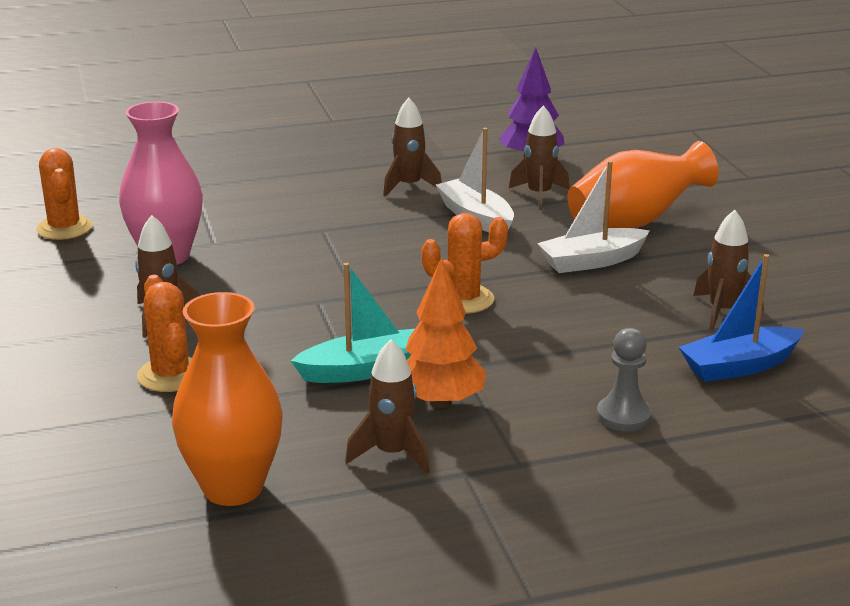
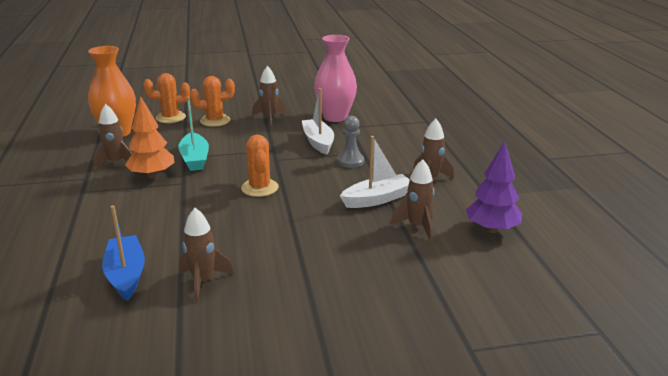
camera: 95 degrees right, 0 degrees up
orange cactus [36,148,92,240] -> orange cactus moved to [143,73,190,123]
white boat [537,161,650,273] -> white boat moved to [302,88,334,155]
orange vase [567,141,719,228] -> none
grey pawn [597,328,652,432] -> grey pawn moved to [338,116,364,168]

